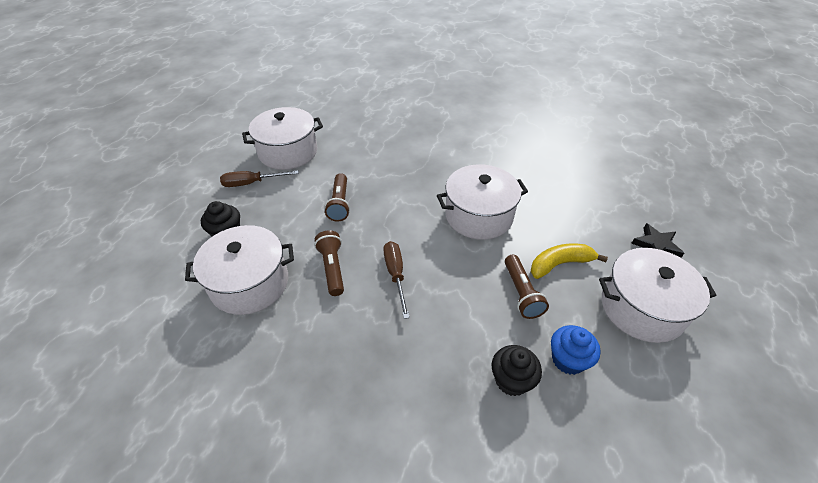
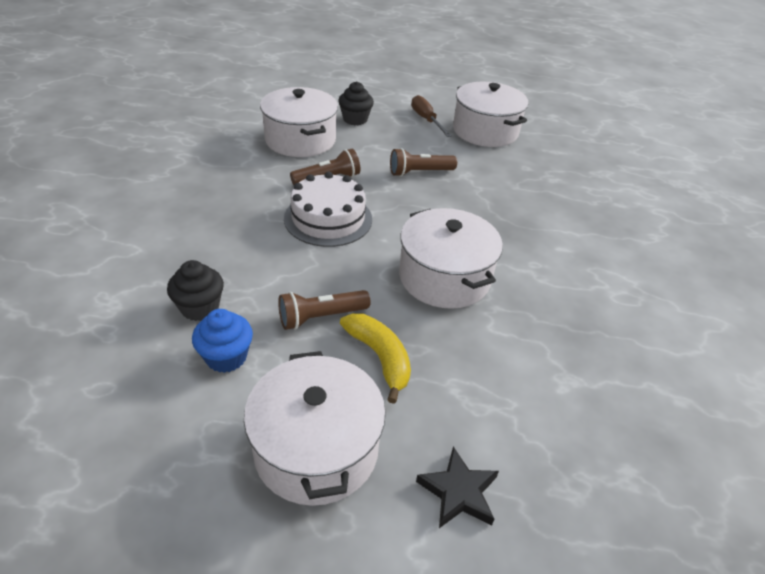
camera: 75 degrees right, 5 degrees down
brown screwdriver [383,241,410,319] -> white cake [284,172,372,247]

